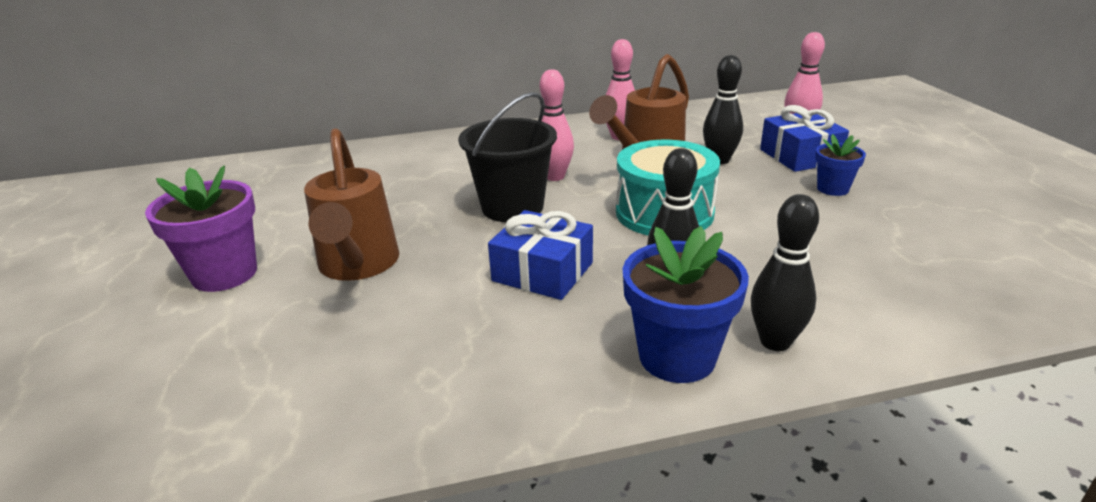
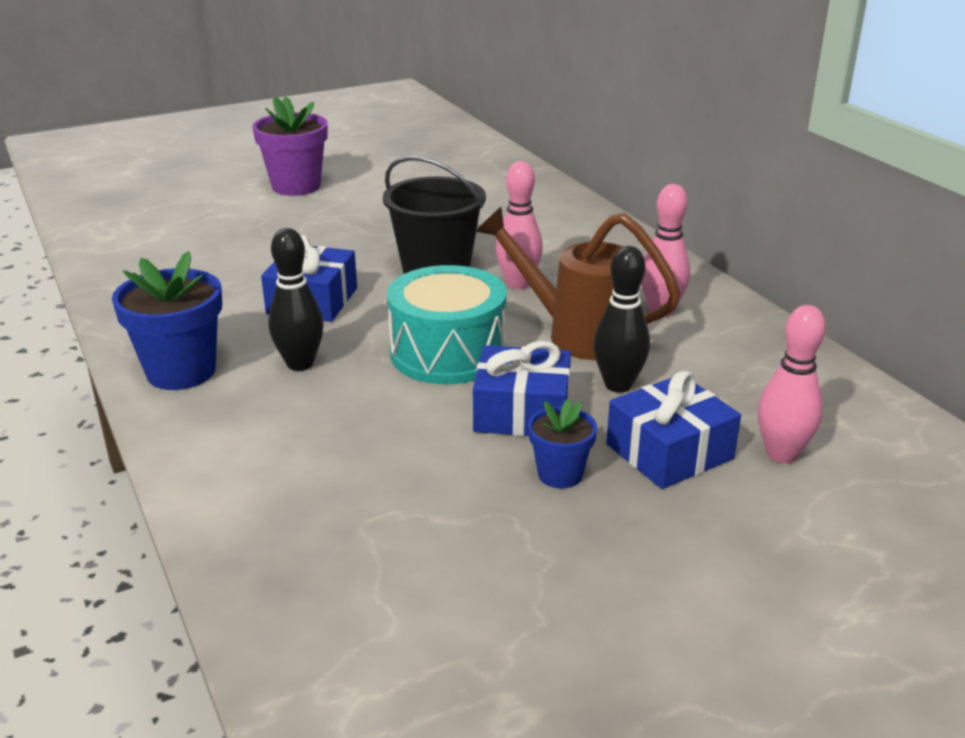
camera: 75 degrees right, 0 degrees up
brown watering can [304,128,399,281] -> none
black bowling pin [751,194,819,351] -> none
none -> blue gift [473,341,571,436]

